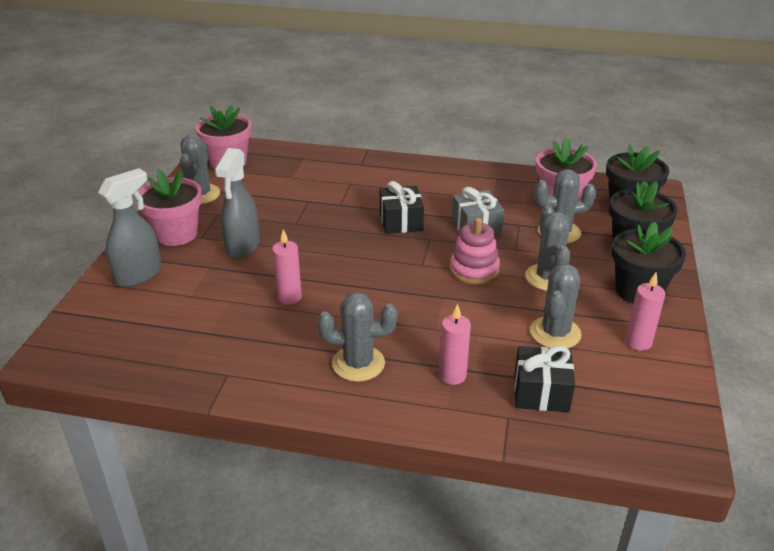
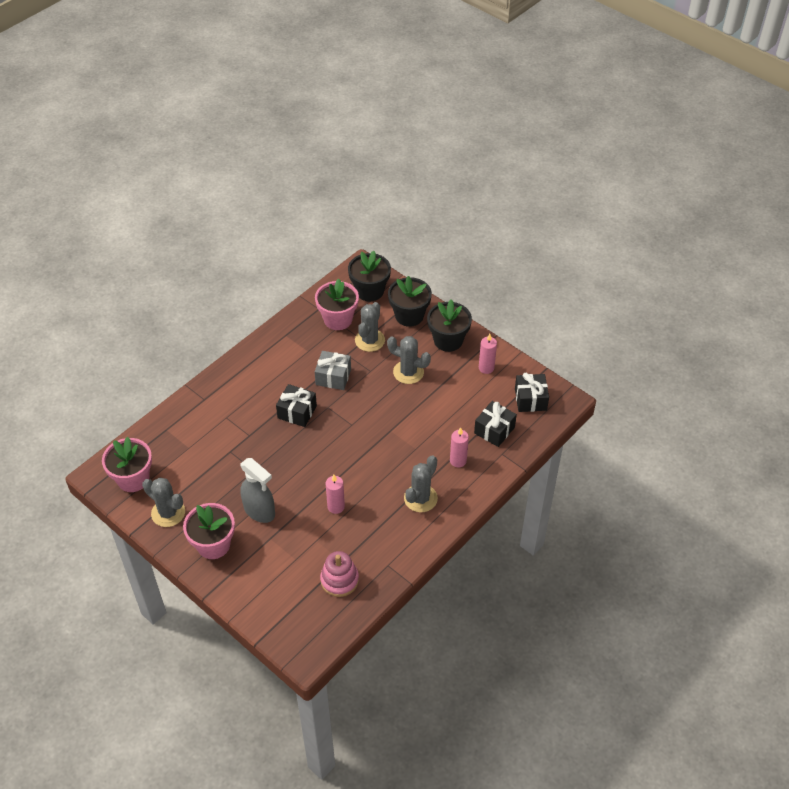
camera: 60 degrees left, 15 degrees up
grey spray bottle [98,168,162,287] -> none
pink stacking toy [450,218,500,285] -> pink stacking toy moved to [320,551,359,597]
grey cactus [530,264,582,348] -> none
none -> black gift [515,373,549,412]

